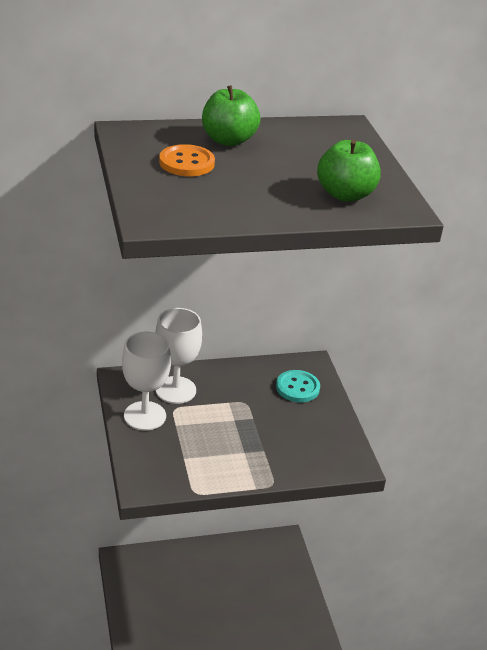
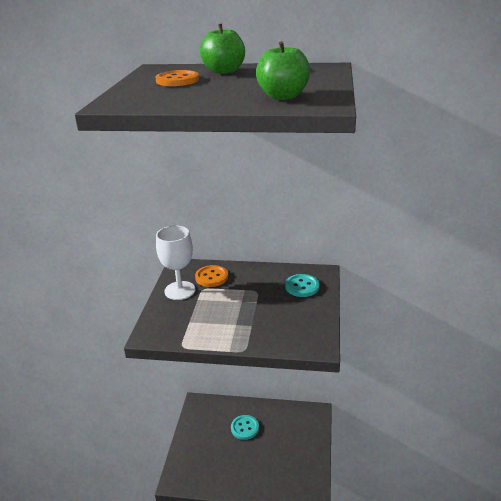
camera: 25 degrees right, 5 degrees down
white goblet [155,308,202,404] -> orange button [195,265,228,287]
none -> turquoise button [231,415,259,440]

